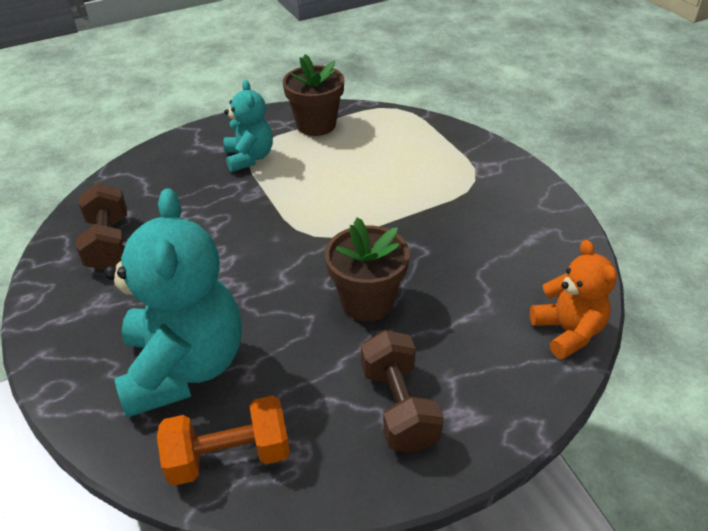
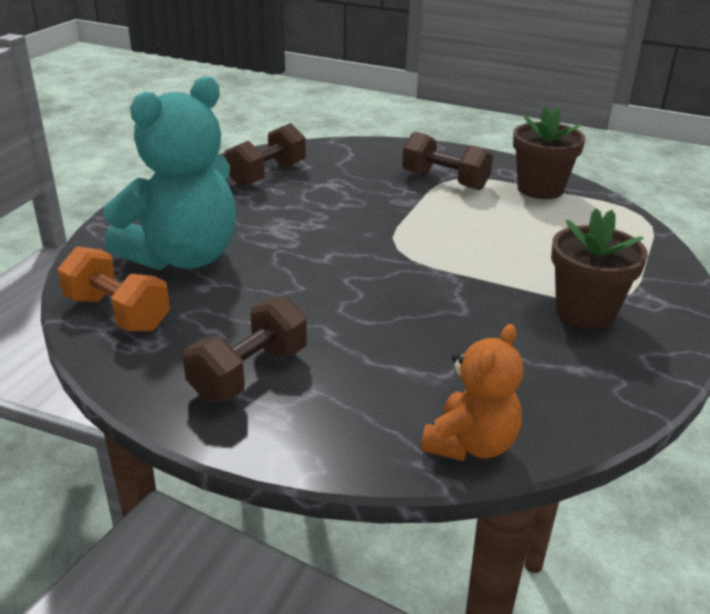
camera: 50 degrees right, 10 degrees down
turquoise teddy bear [223,80,273,172] -> brown dumbbell [402,132,493,190]
brown flower pot [325,217,410,322] -> brown flower pot moved to [551,208,648,329]

